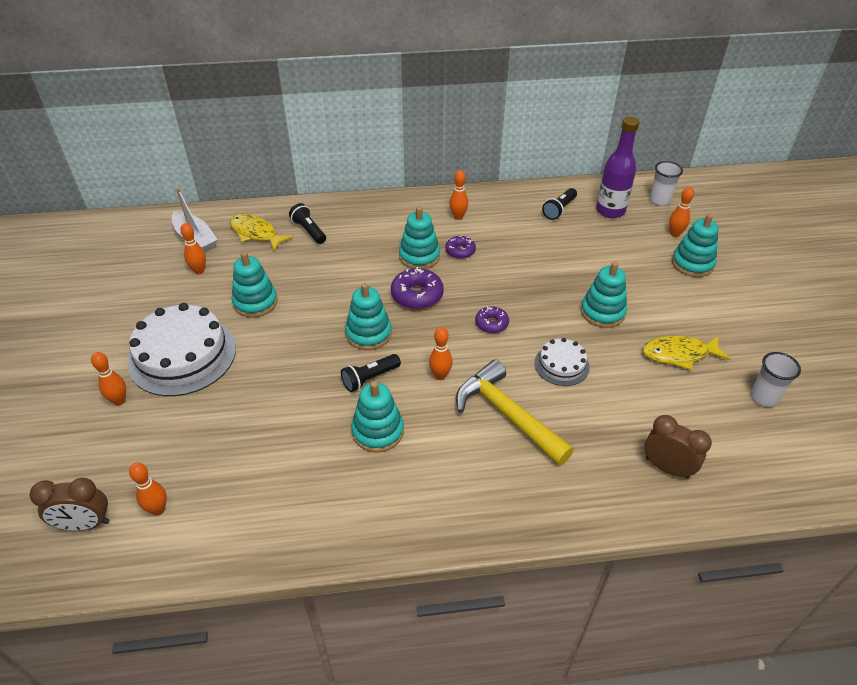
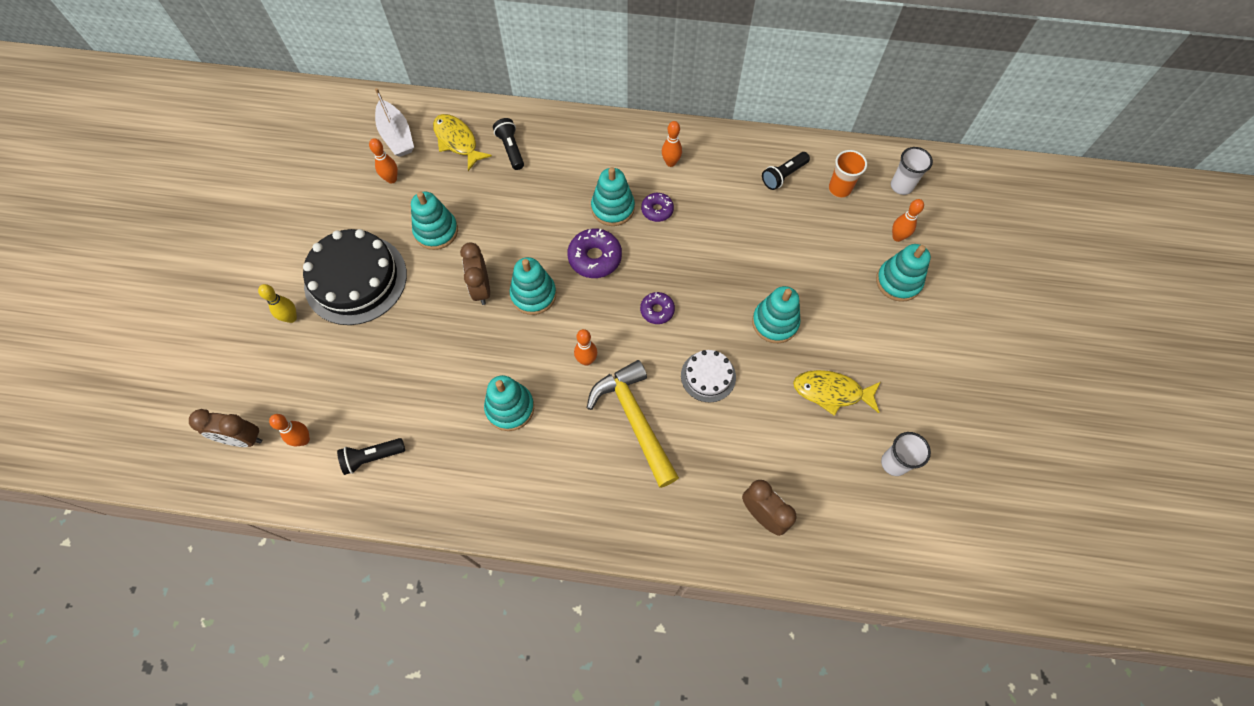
camera: 15 degrees right, 20 degrees up
orange bowling pin [91,352,126,406] -> yellow bowling pin [258,284,297,323]
white cake [127,303,236,396] -> black cake [303,229,407,325]
black flashlight [341,354,401,392] -> black flashlight moved to [337,438,405,475]
purple bottle [596,117,640,218] -> orange cup [829,150,867,198]
none -> brown clock [460,242,490,305]

